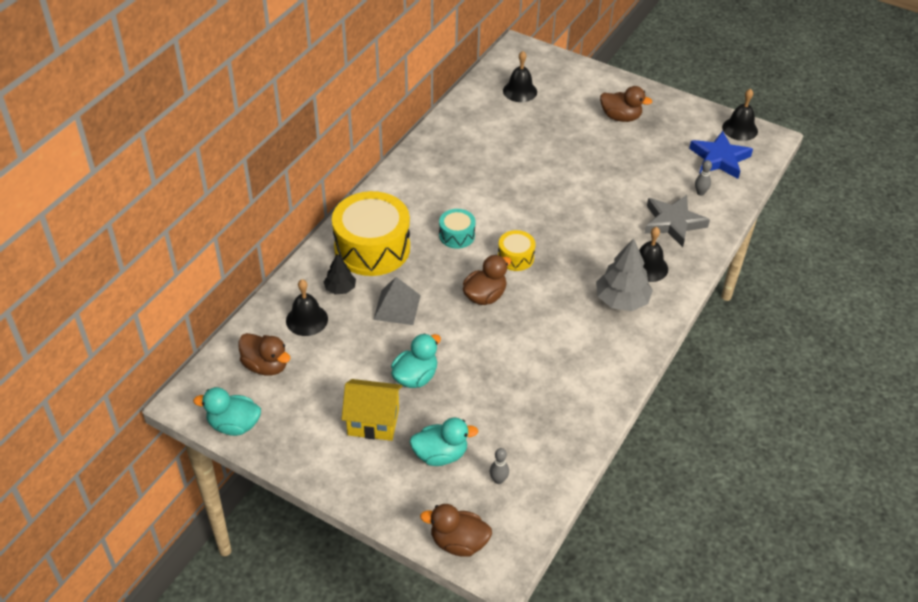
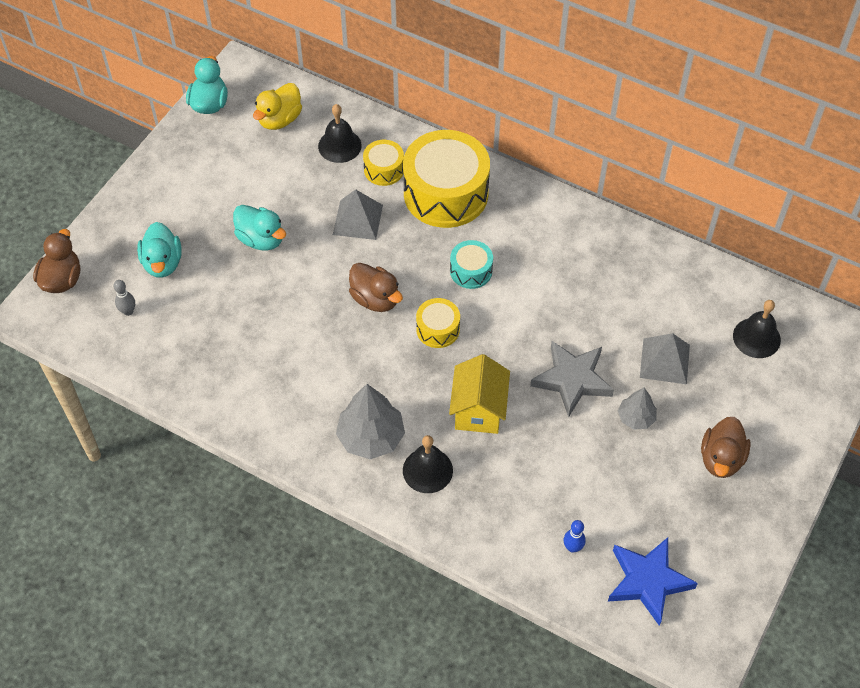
camera: 90 degrees right, 10 degrees up
brown duck [238,333,291,376] -> yellow duck [253,83,302,130]
black tree [324,254,356,295] -> yellow drum [363,140,404,186]
yellow house [341,379,402,441] -> yellow house moved to [449,354,510,434]
grey star [644,195,710,247] -> grey star moved to [530,341,614,418]
grey bowling pin [695,160,712,196] -> blue bowling pin [564,520,586,553]
black bell [722,89,758,141] -> none
none -> grey tree [618,388,657,430]
none -> grey pyramid [640,333,690,385]

